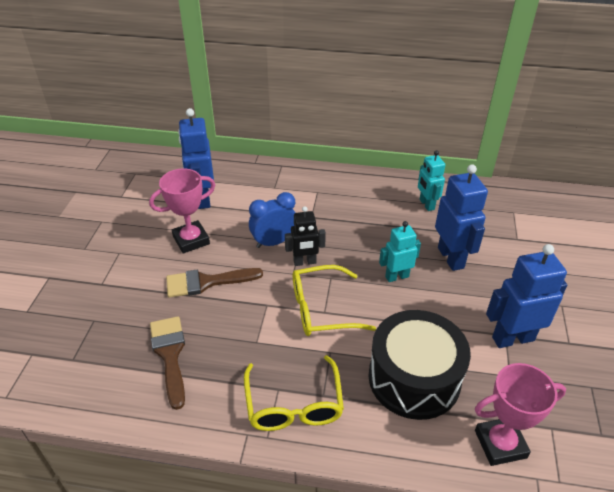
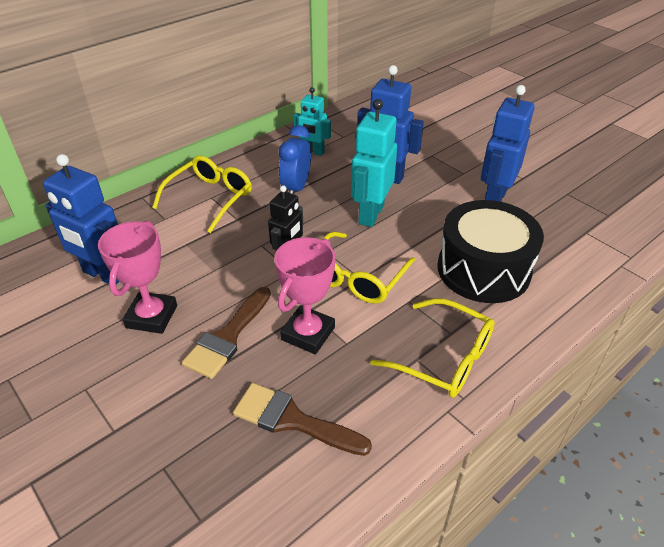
camera: 50 degrees left, 0 degrees up
blue clock [249,192,295,248] -> blue clock moved to [279,125,311,194]
turquoise robot [379,221,421,282] -> turquoise robot [351,99,397,227], size x1.59
pink trophy [475,363,566,466] -> pink trophy moved to [275,237,335,354]
none -> yellow glasses [152,155,252,233]

